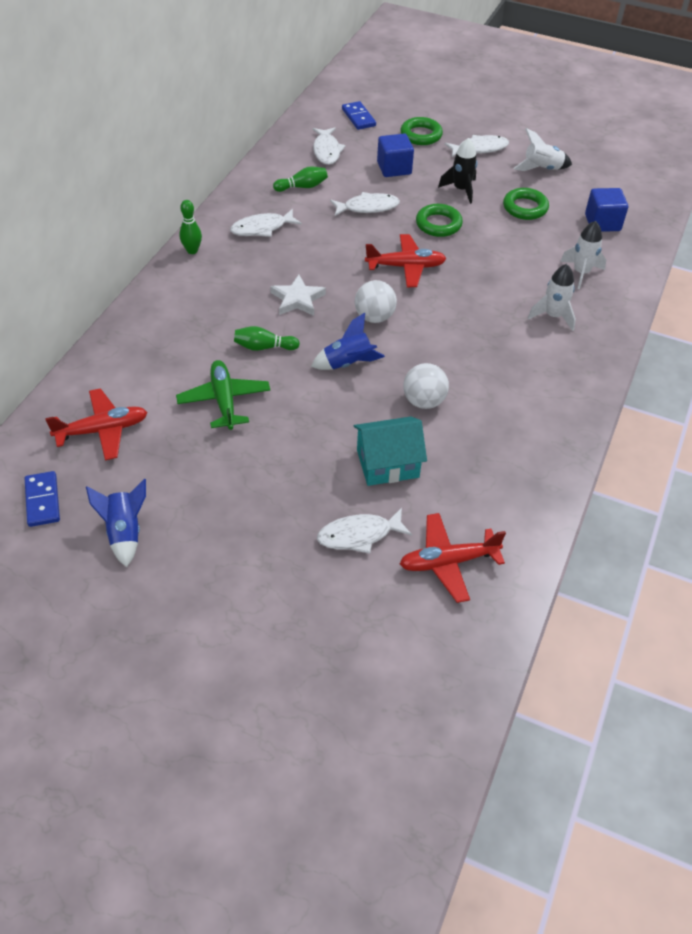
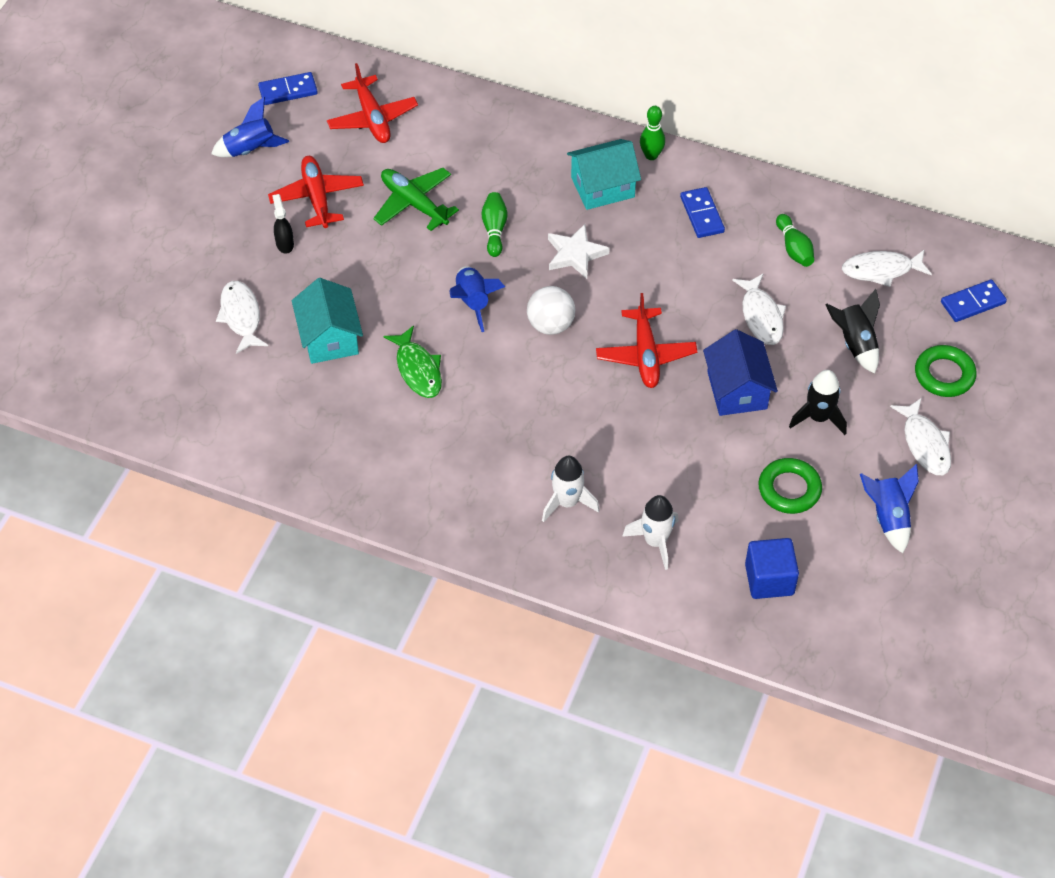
camera: 90 degrees right, 5 degrees up
green plane [176,360,270,430] -> green plane turned 120 degrees counterclockwise [373,168,459,231]
white fish [230,209,302,237] -> blue domino [680,187,725,238]
blue cube [377,134,414,177] -> black rocket [825,289,880,374]
red plane [400,513,506,603] -> red plane moved to [268,156,364,228]
white ball [403,363,449,409] -> green fish [383,325,442,398]
green ring [416,204,463,237] -> blue house [703,329,778,416]
white rocket [513,128,572,171] -> blue rocket [860,464,919,553]
none -> black spray bottle [272,194,294,254]
none -> turquoise house [567,139,641,210]

